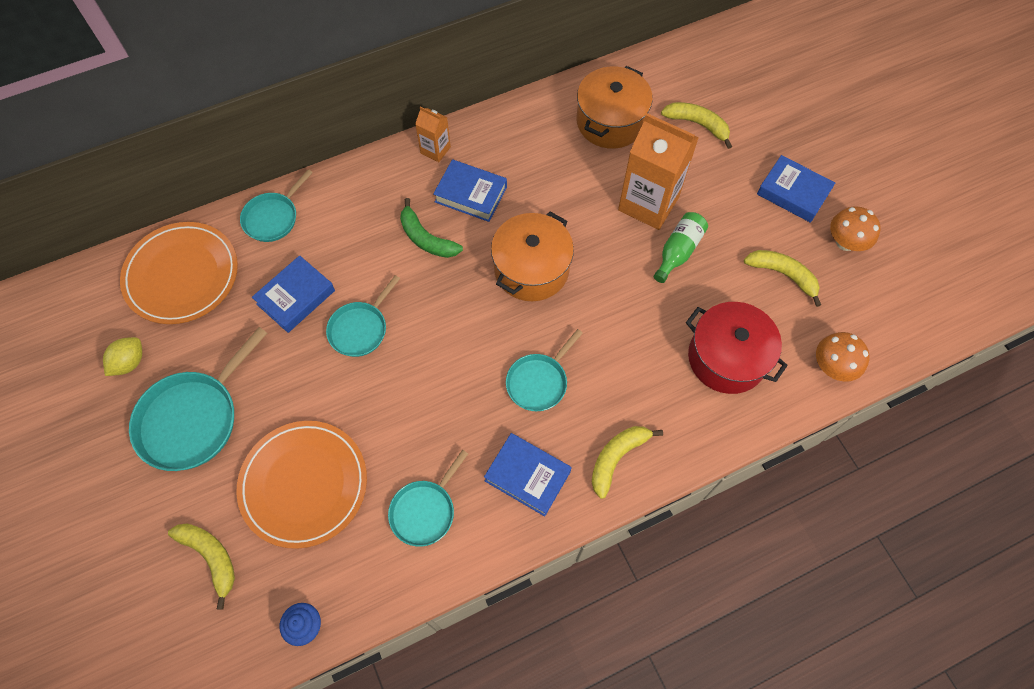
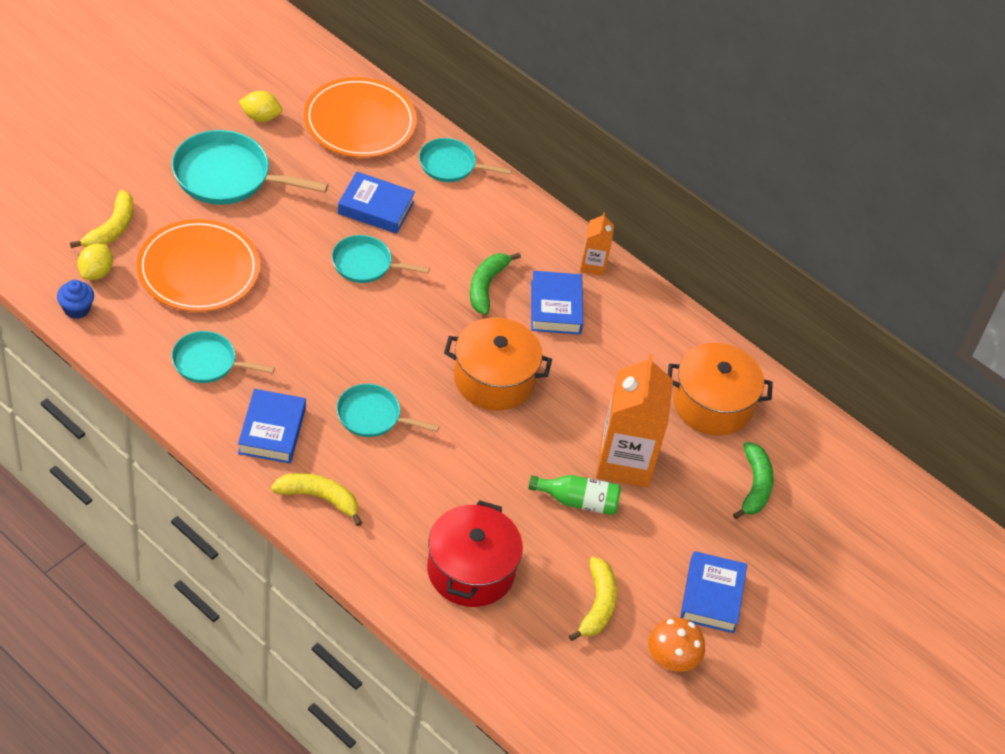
camera: 60 degrees right, 15 degrees down
yellow banana [661,102,732,149] -> green banana [733,442,774,519]
orange mushroom [816,332,870,382] -> none
none -> yellow lemon [78,244,113,280]

